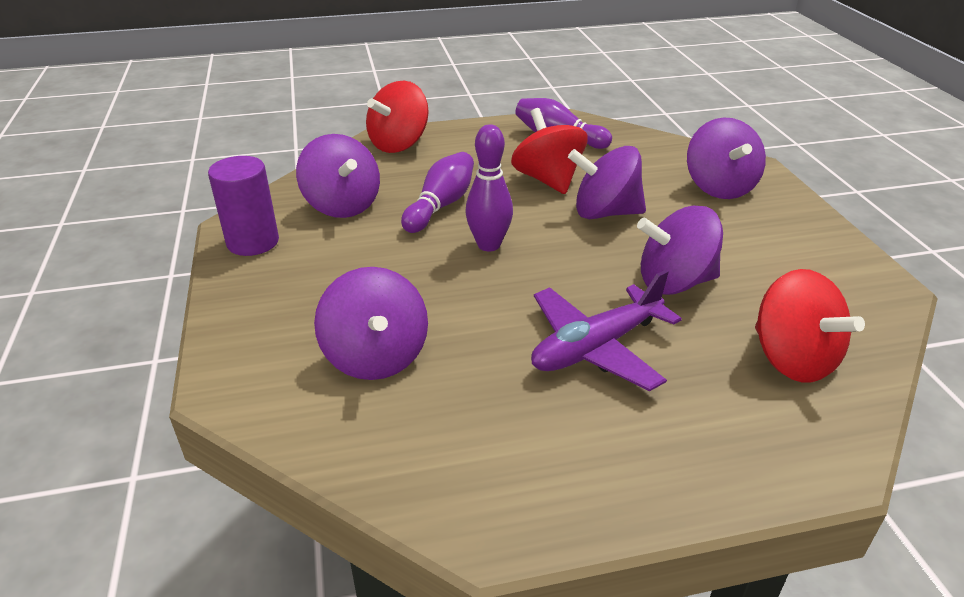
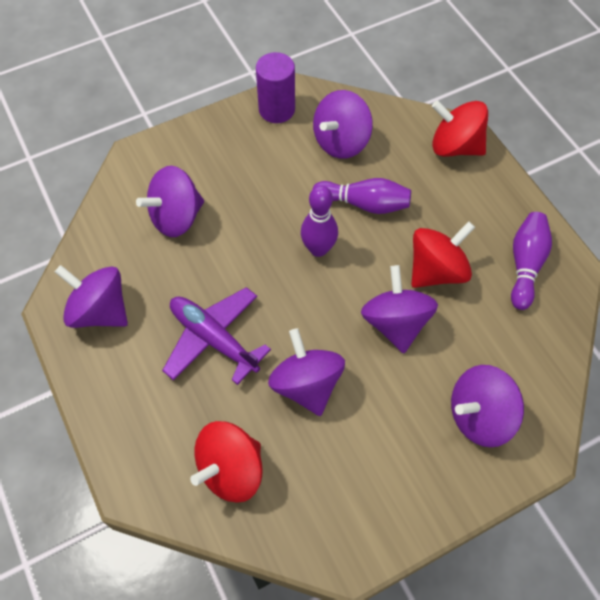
camera: 75 degrees right, 25 degrees up
none -> purple spinning top [55,265,128,328]

